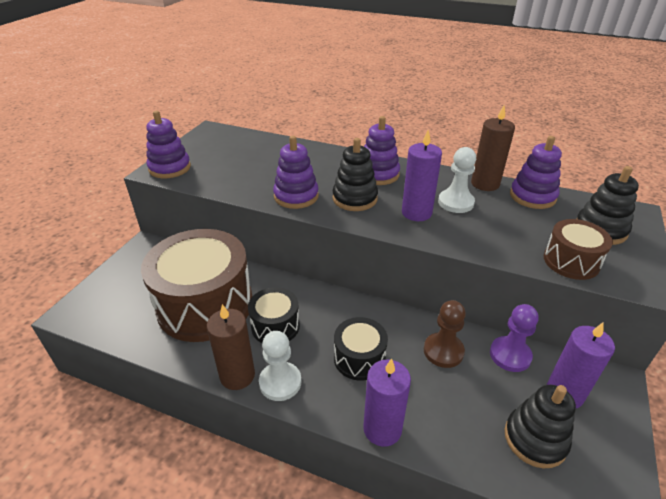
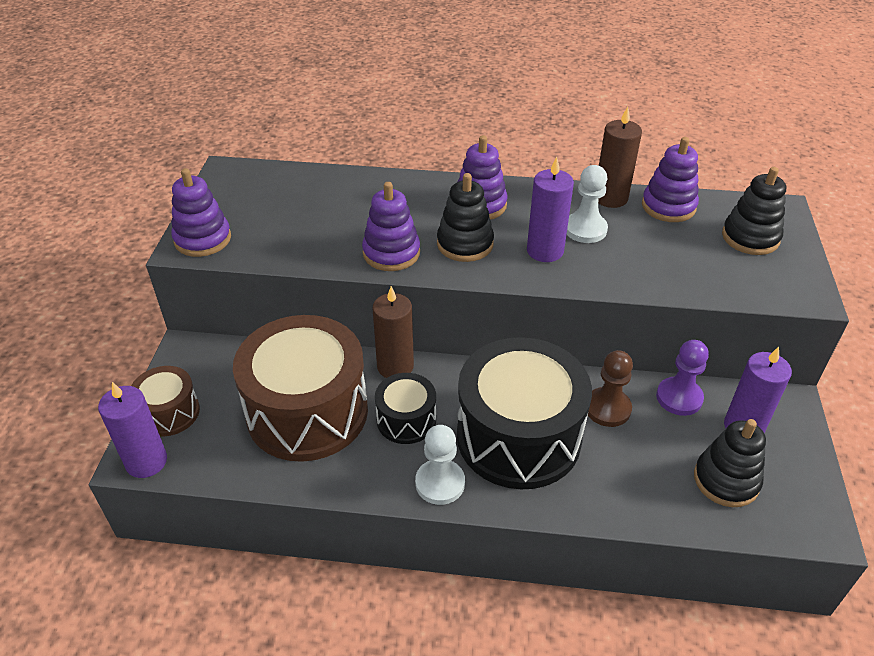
camera: 15 degrees left, 5 degrees up
brown candle [207,304,255,390] -> brown candle moved to [372,286,414,378]
black drum [334,317,388,381] -> black drum [457,337,592,489], size x2.04
purple candle [363,358,411,447] -> purple candle moved to [98,382,167,478]
brown drum [544,219,613,280] -> brown drum moved to [131,366,200,436]

